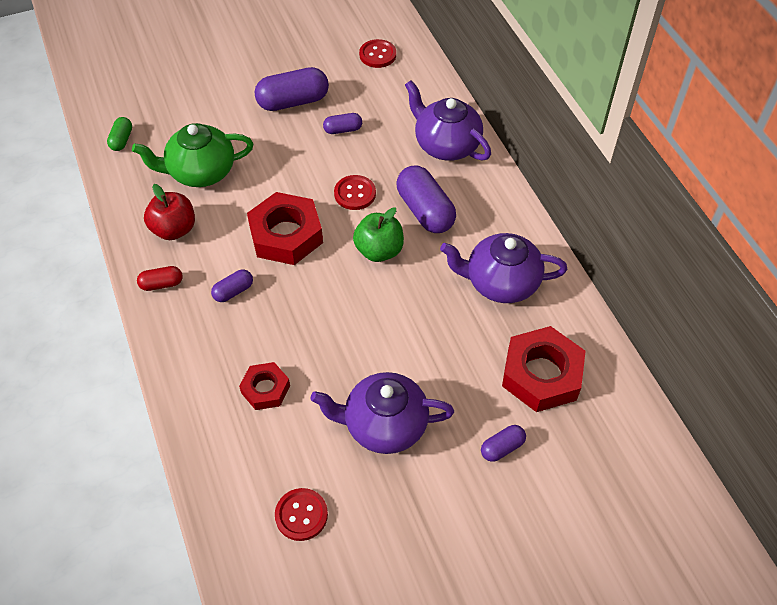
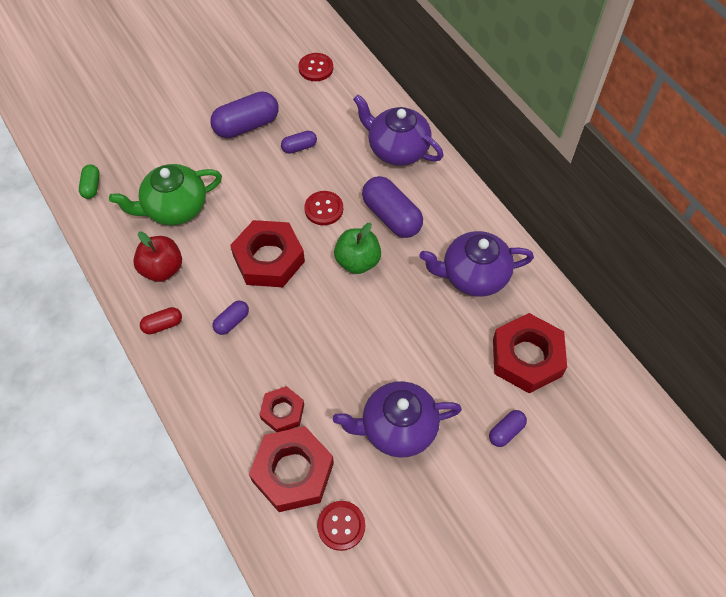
camera: 10 degrees left, 5 degrees up
none -> red nut [249,426,334,512]

